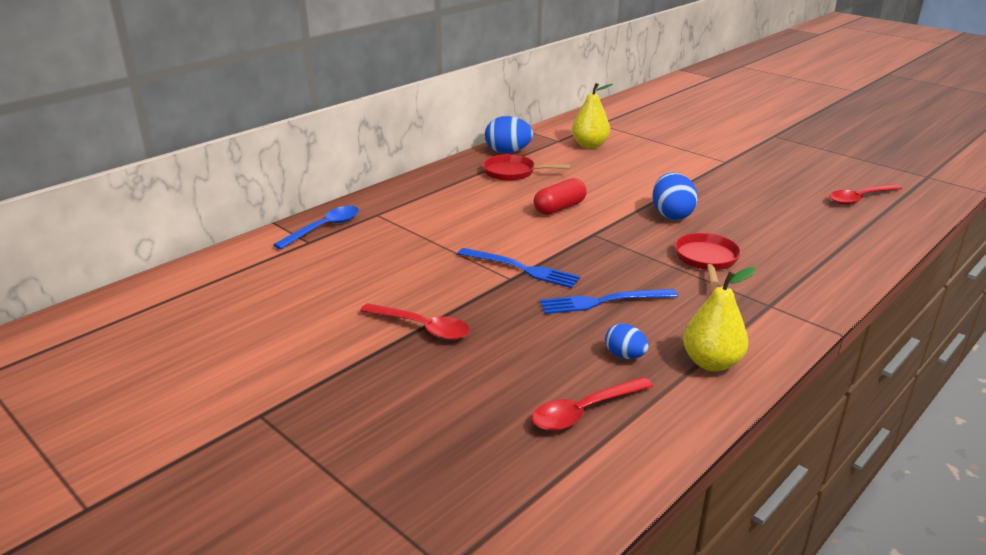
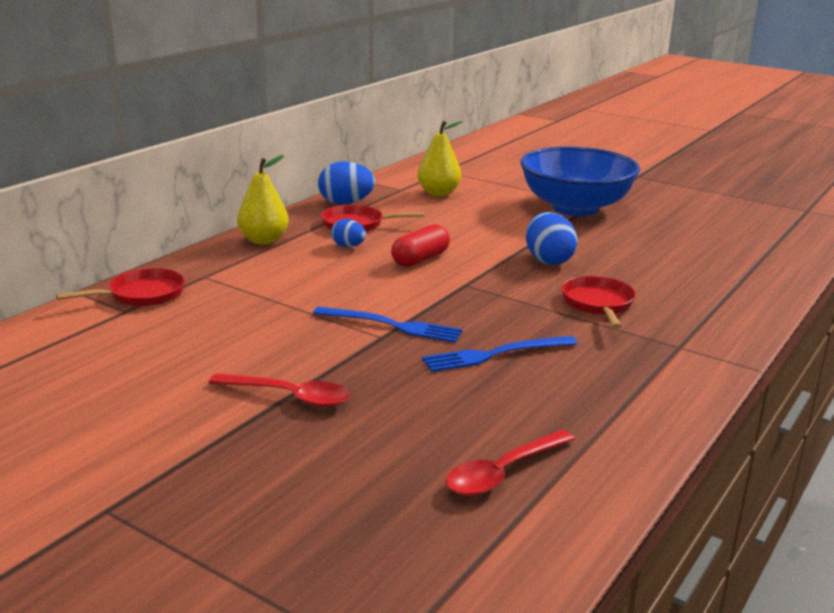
camera: 10 degrees left, 5 degrees down
blue spoon [273,206,359,249] -> red pan [56,268,185,306]
blue egg [605,324,649,359] -> blue egg moved to [331,219,366,247]
yellow pear [683,267,756,371] -> yellow pear moved to [237,155,289,244]
red spoon [829,184,902,205] -> none
none -> blue bowl [520,147,640,216]

